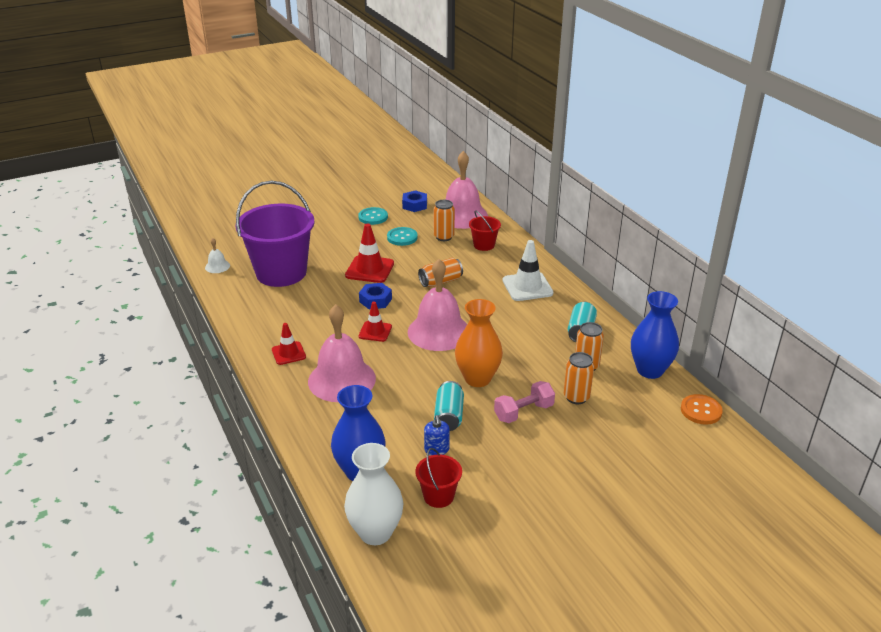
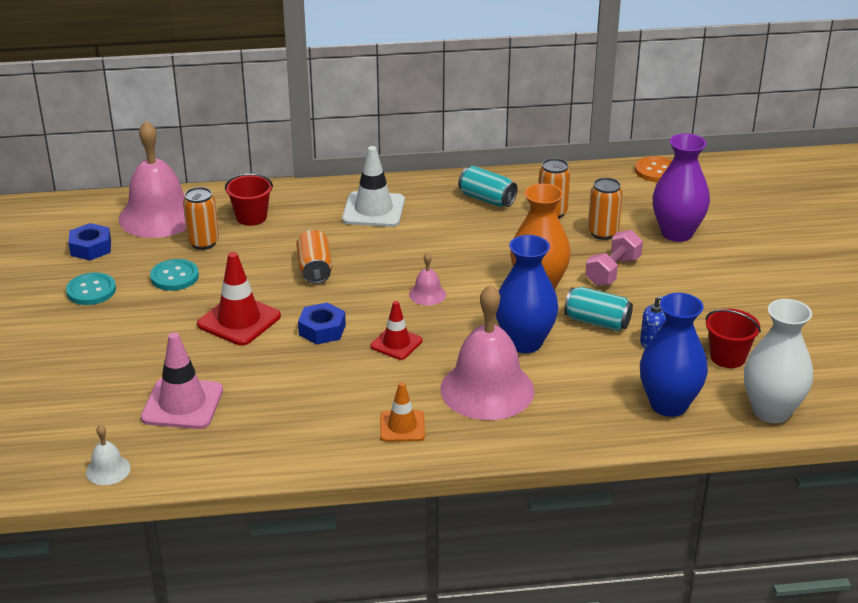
camera: 70 degrees left, 0 degrees up
purple bucket [236,181,314,287] -> pink traffic cone [141,332,223,429]
red traffic cone [272,323,306,365] -> orange traffic cone [380,382,425,442]
pink bell [408,259,467,351] -> pink bell [409,252,446,305], size x0.44
pink dumbbell [494,381,555,423] -> pink dumbbell turned 45 degrees clockwise [585,230,643,286]
blue vase [631,291,679,379] -> blue vase moved to [496,235,559,353]
none -> purple vase [652,133,710,242]

